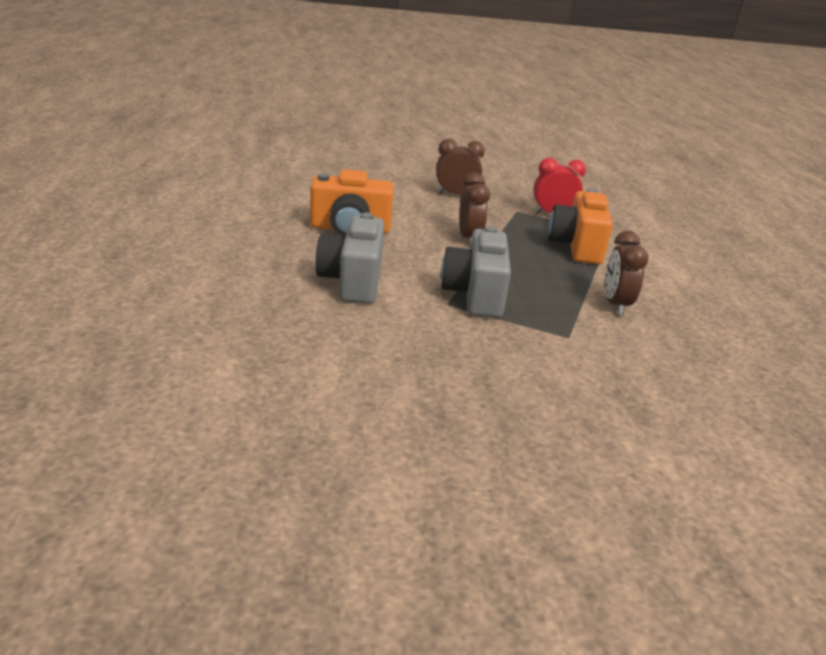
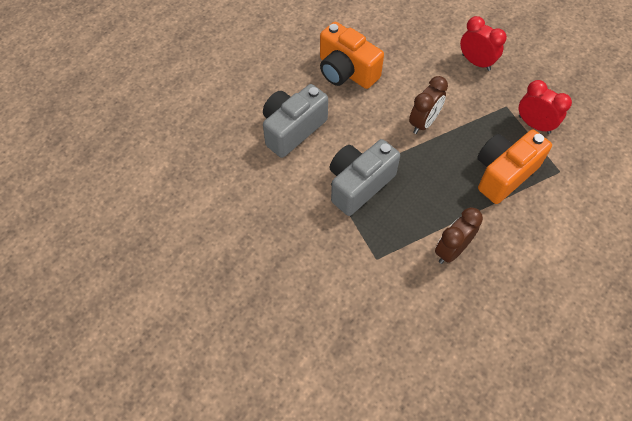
camera: 45 degrees right, 30 degrees up
brown clock [436,139,485,194] -> red clock [460,16,507,71]

